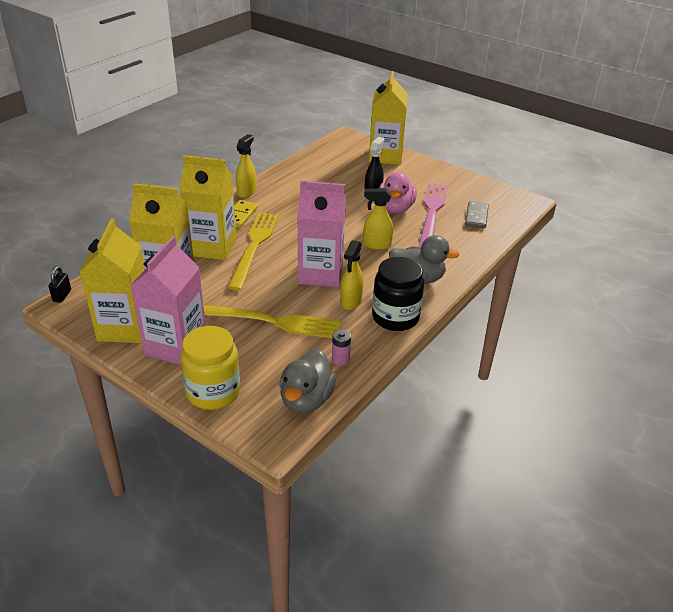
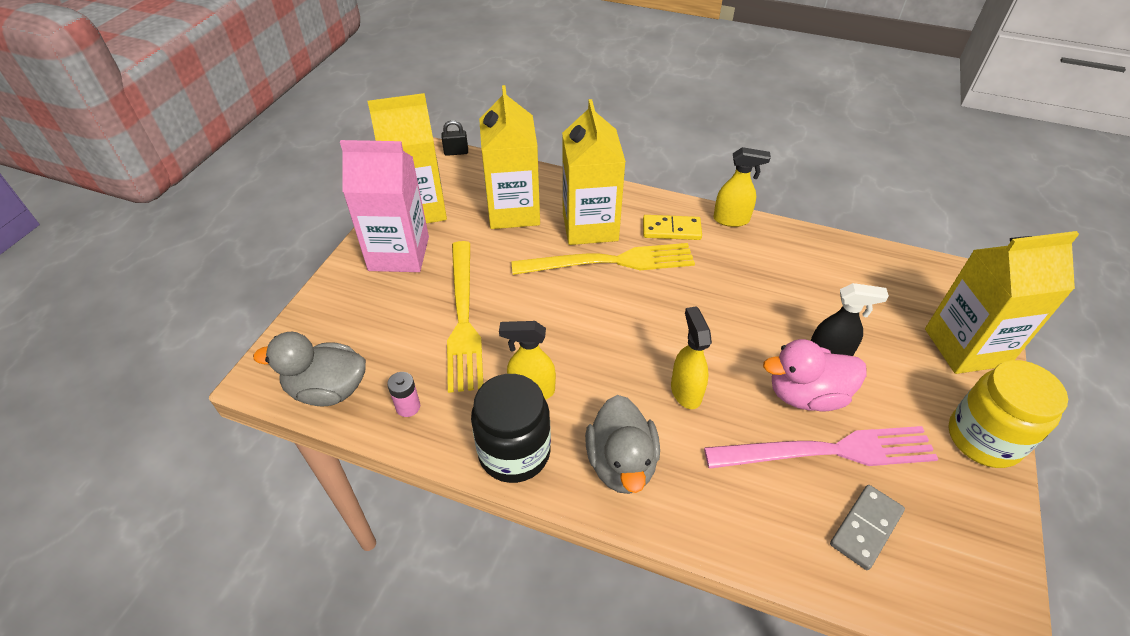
camera: 75 degrees right, 10 degrees up
yellow jar [181,326,240,410] -> yellow jar moved to [948,360,1068,468]
pink carton [297,181,346,287] -> none
grey domino [465,201,489,228] -> grey domino turned 45 degrees counterclockwise [830,485,905,570]

